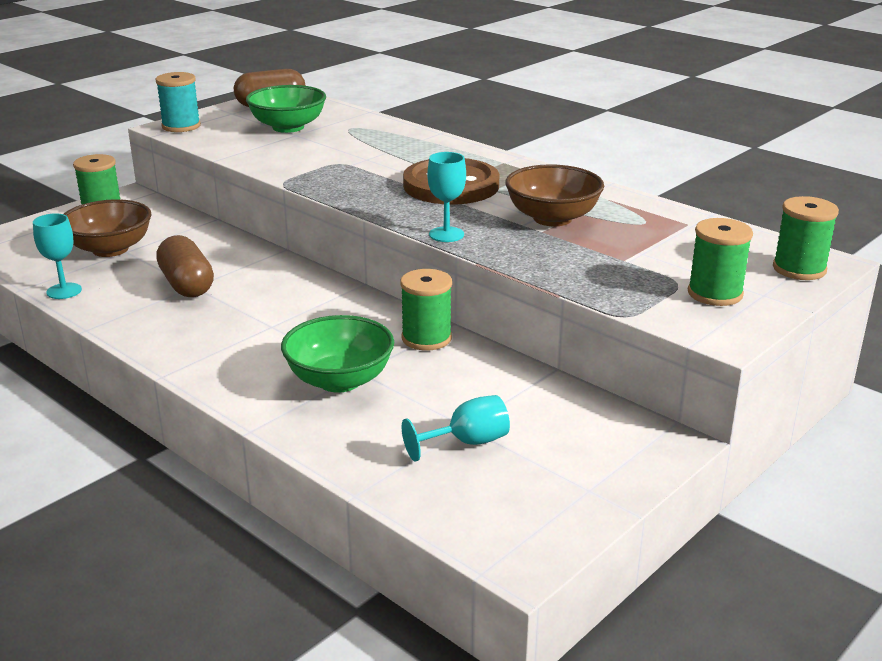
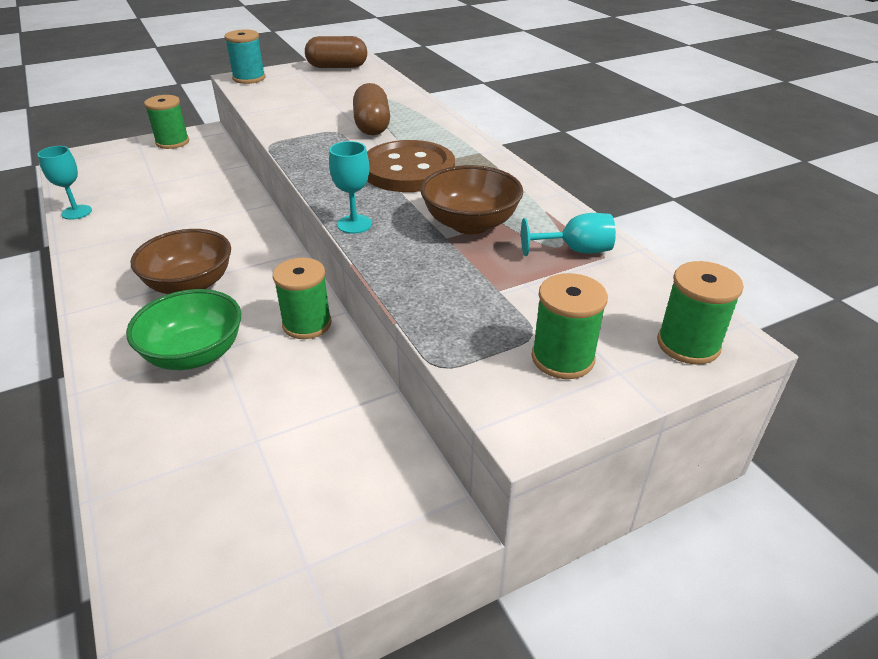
camera: 20 degrees right, 10 degrees up
brown bowl [64,199,151,257] -> brown bowl moved to [131,229,231,294]
brown capsule [156,235,214,297] -> brown capsule moved to [353,83,390,135]
green bowl [246,85,326,133] -> none
turquoise goblet [402,395,510,462] -> turquoise goblet moved to [521,213,616,256]

